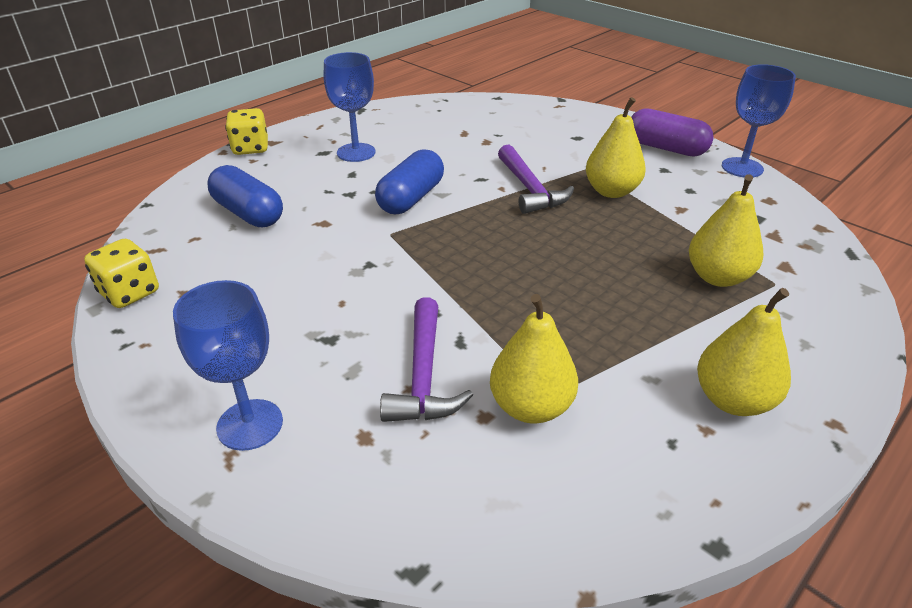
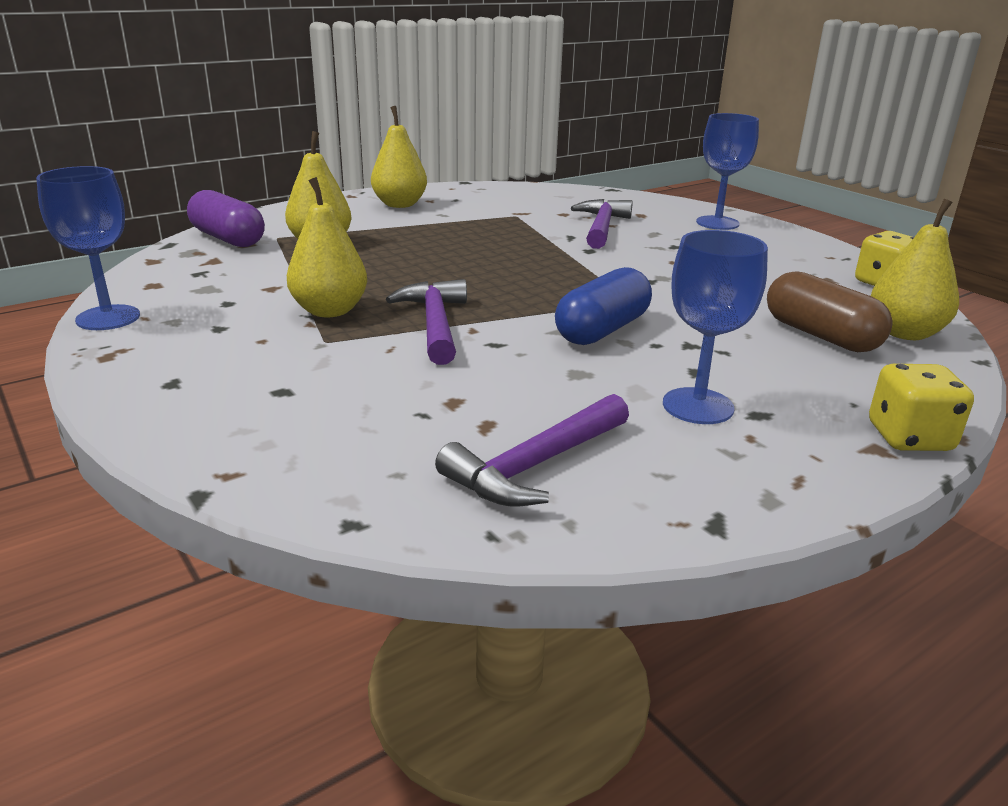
camera: 170 degrees left, 10 degrees down
blue capsule [207,165,283,227] -> brown capsule [767,271,893,352]
yellow pear [490,294,578,424] -> yellow pear moved to [871,199,959,340]
purple capsule [631,108,714,157] -> purple capsule moved to [187,190,265,247]
none -> purple hammer [435,394,629,506]

